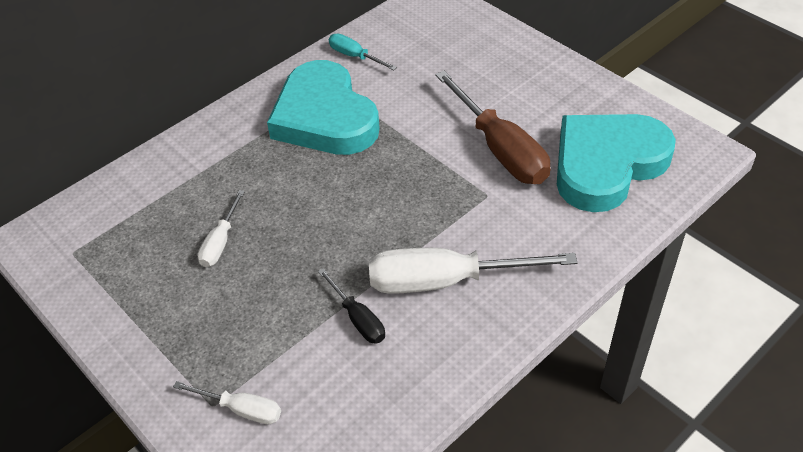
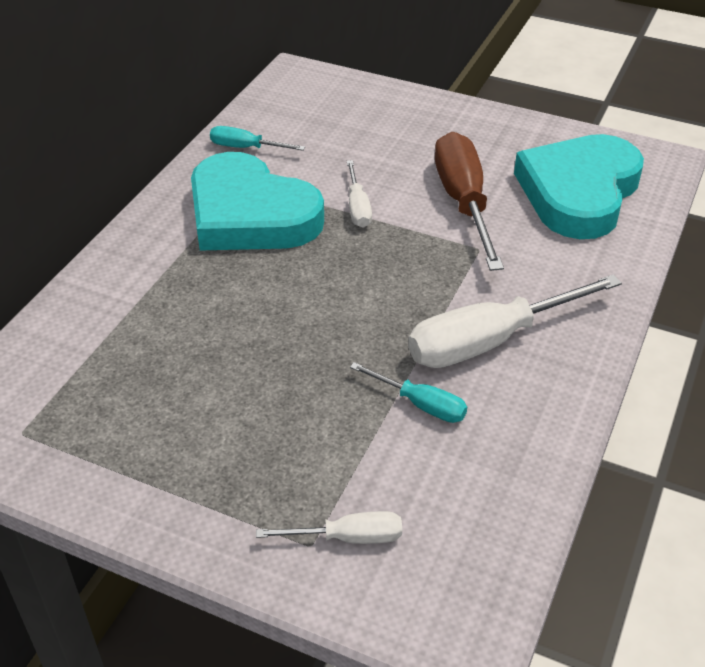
camera: 25 degrees left, 5 degrees down
white screwdriver [197,190,245,267] -> white screwdriver moved to [347,160,372,228]
black screwdriver [318,268,385,344] -> turquoise screwdriver [350,362,467,423]
brown screwdriver [435,71,551,184] -> brown screwdriver turned 135 degrees counterclockwise [435,131,504,271]

